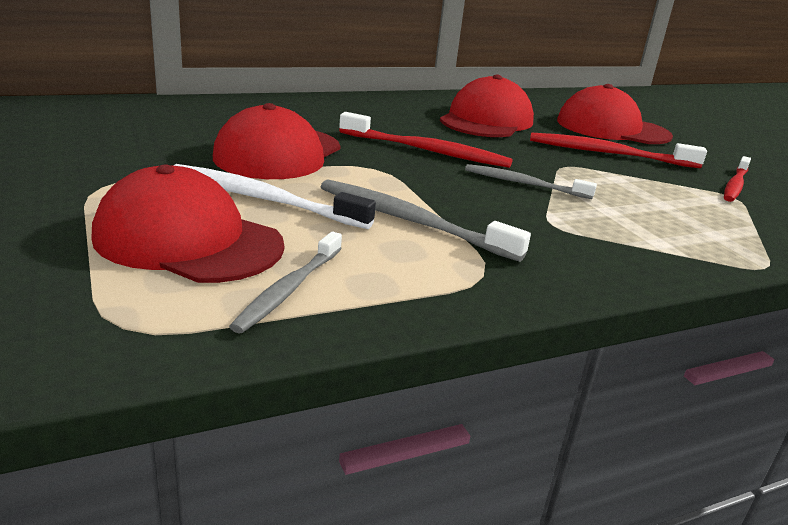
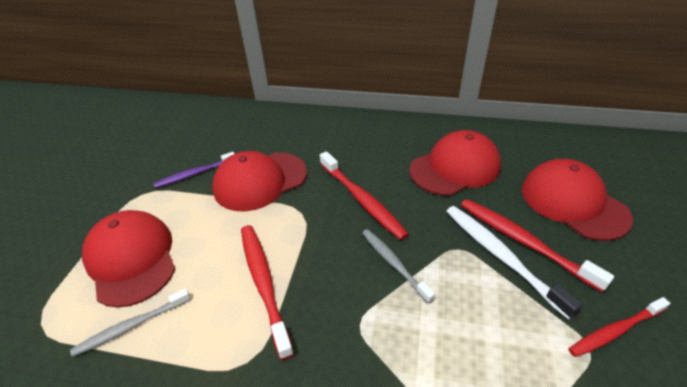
camera: 40 degrees right, 15 degrees up
white toothbrush [173,164,376,229] -> white toothbrush moved to [446,206,583,320]
grey toothbrush [321,179,531,262] -> red toothbrush [241,225,294,360]
none -> purple toothbrush [153,152,235,188]

